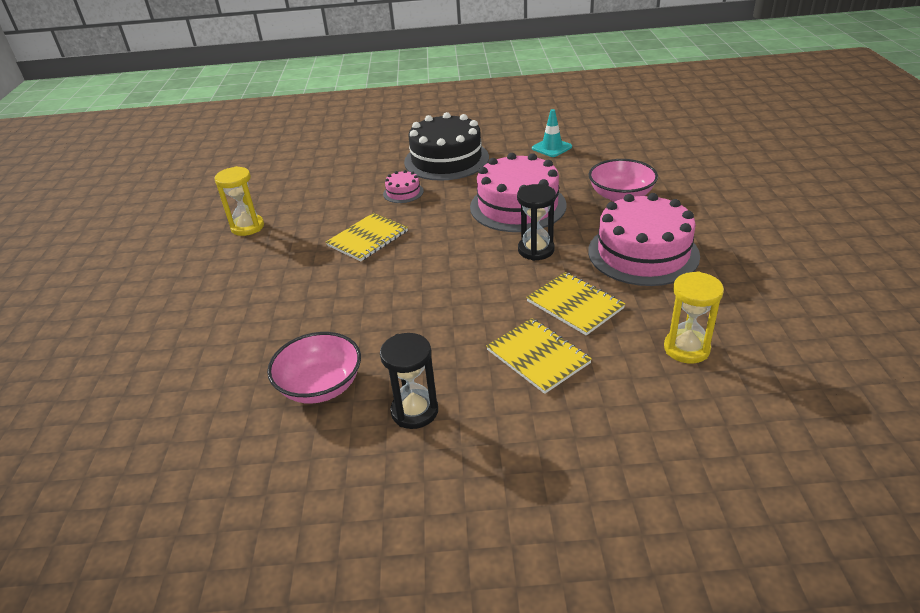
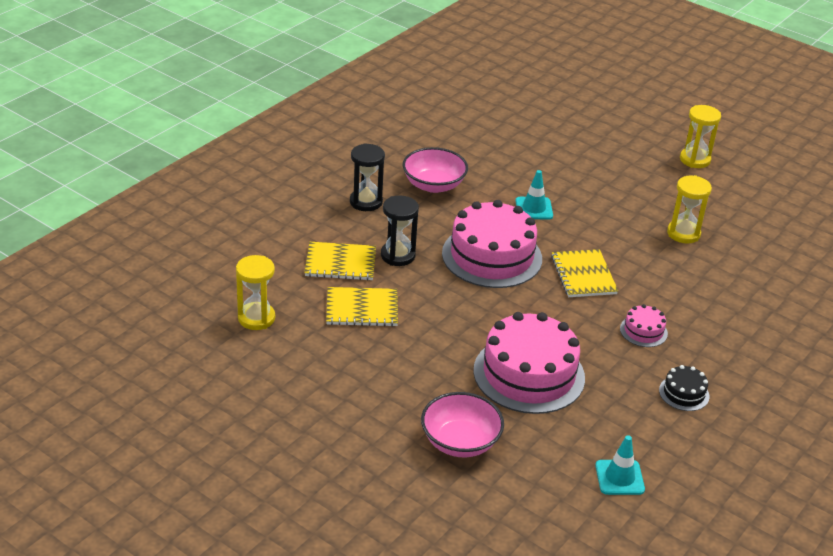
camera: 125 degrees right, 0 degrees up
black cake [404,112,489,181] -> black cake [659,365,710,411], size x0.45
black hourglass [517,184,556,261] -> black hourglass moved to [381,195,419,266]
pink cake [588,193,700,286] -> pink cake moved to [442,200,542,288]
none -> turquoise traffic cone [515,170,553,220]
none -> yellow hourglass [680,105,721,168]

